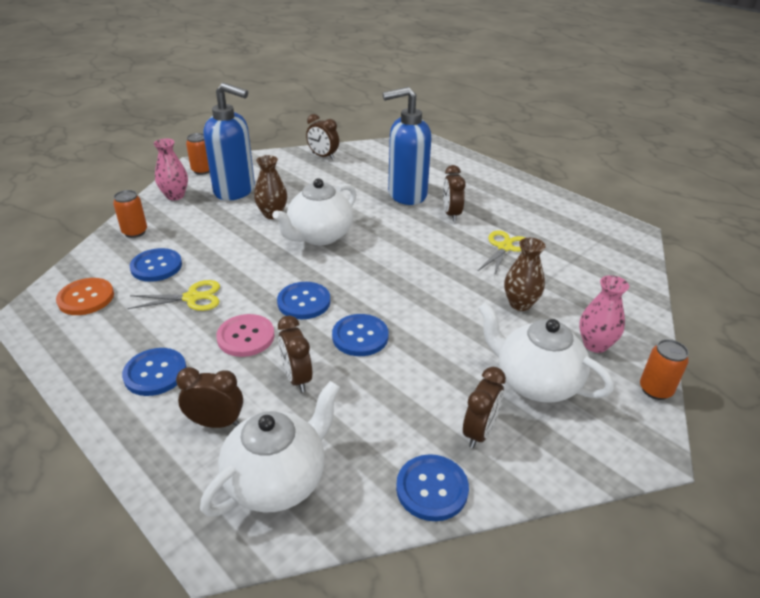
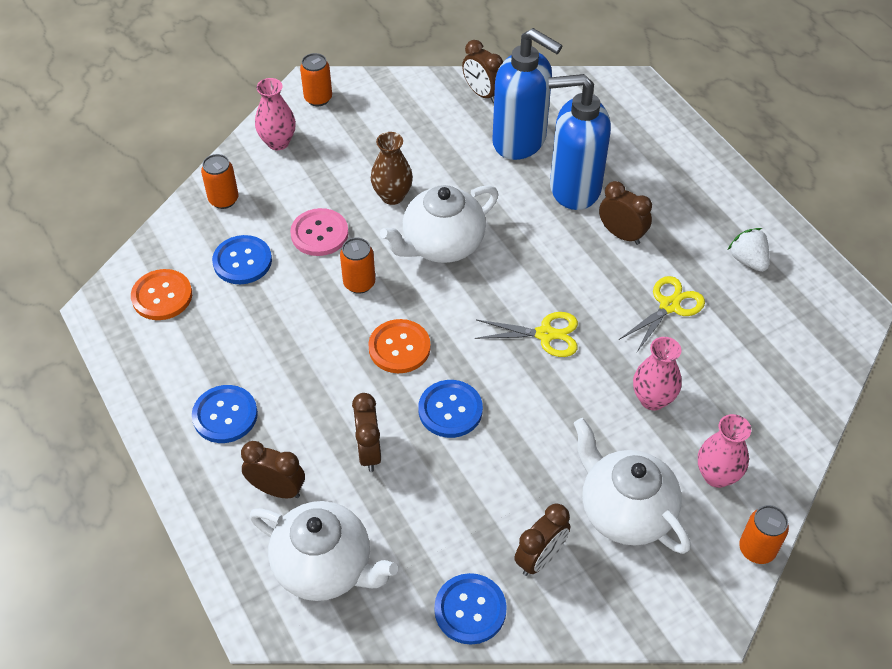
camera: 15 degrees right, 15 degrees up
yellow scissors [127,280,220,311] -> yellow scissors moved to [474,312,578,357]
white teapot [200,381,340,516] -> white teapot turned 60 degrees clockwise [250,501,398,601]
blue soap dispenser [203,83,255,201] -> blue soap dispenser moved to [492,28,562,160]
pink button [216,314,275,357] -> pink button moved to [290,208,349,256]
blue button [277,282,331,319] -> orange button [368,319,431,373]
brown clock [443,165,466,222] -> brown clock turned 120 degrees clockwise [599,181,652,245]
brown vase [504,238,545,311] -> pink vase [633,337,682,410]
none -> orange can [340,238,375,294]
none -> white strawberry [728,228,769,272]

